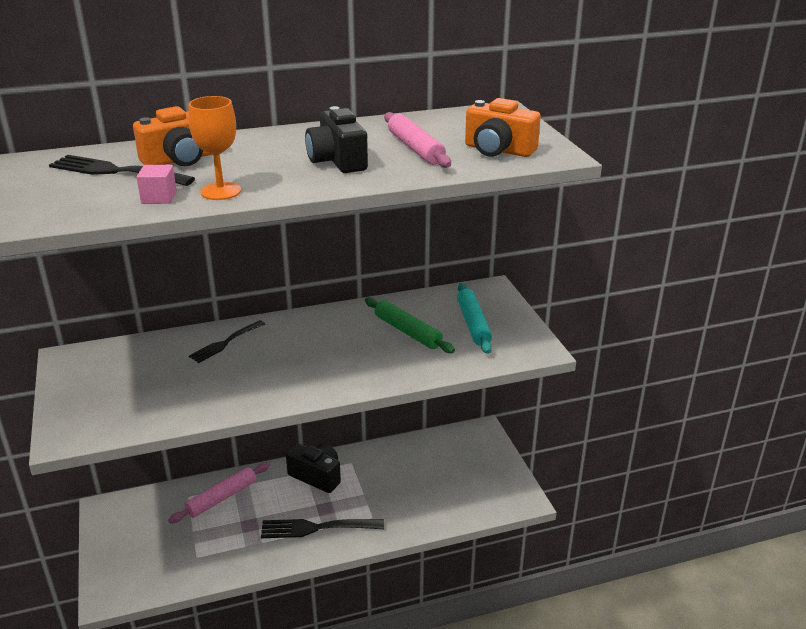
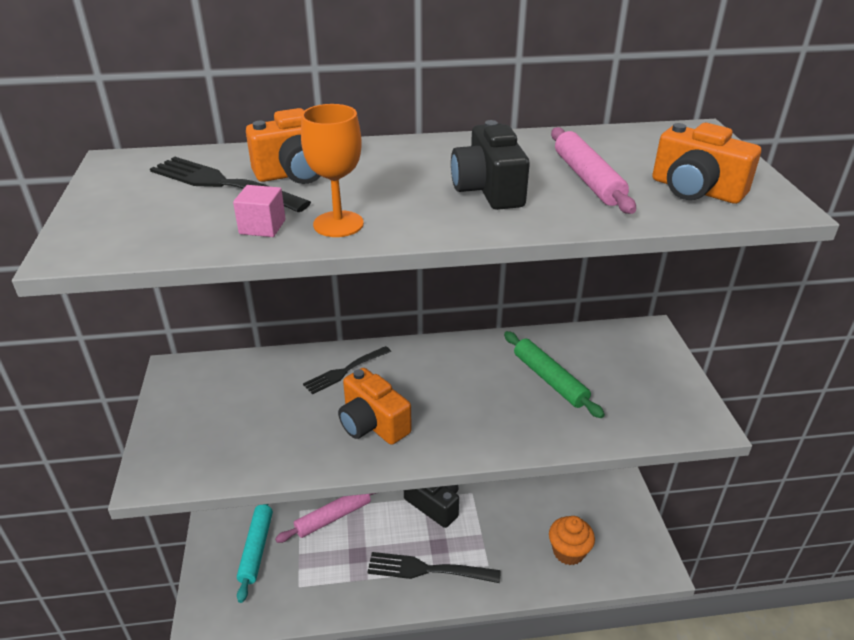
camera: 10 degrees right, 5 degrees up
turquoise rolling pin [457,283,492,354] -> turquoise rolling pin moved to [237,504,273,603]
none -> orange camera [338,368,412,445]
none -> orange cupcake [549,516,595,565]

